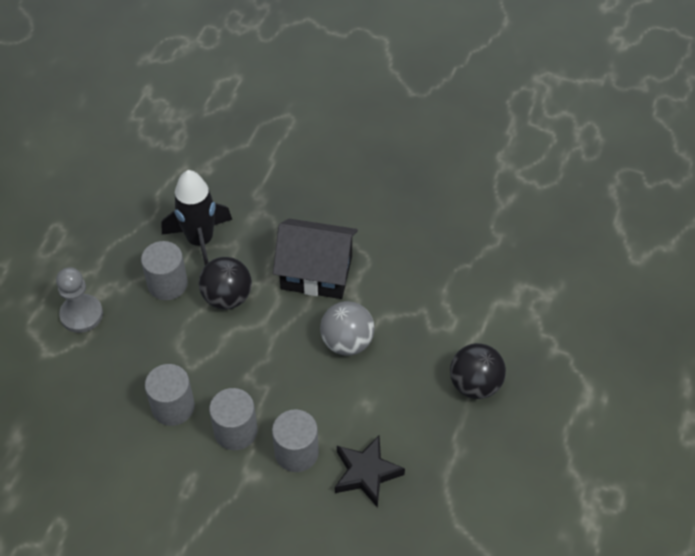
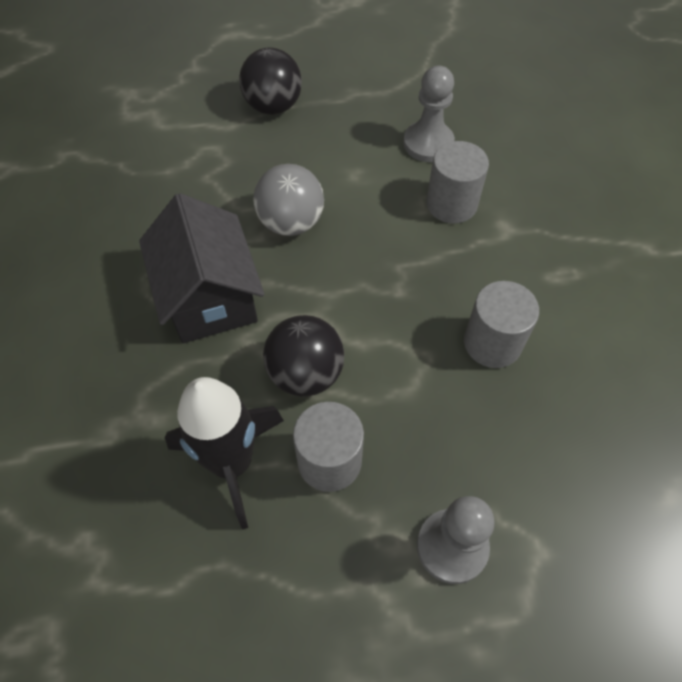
camera: 120 degrees left, 5 degrees up
grey cylinder [209,388,257,450] -> none
black star [335,436,405,507] -> grey pawn [403,65,455,162]

